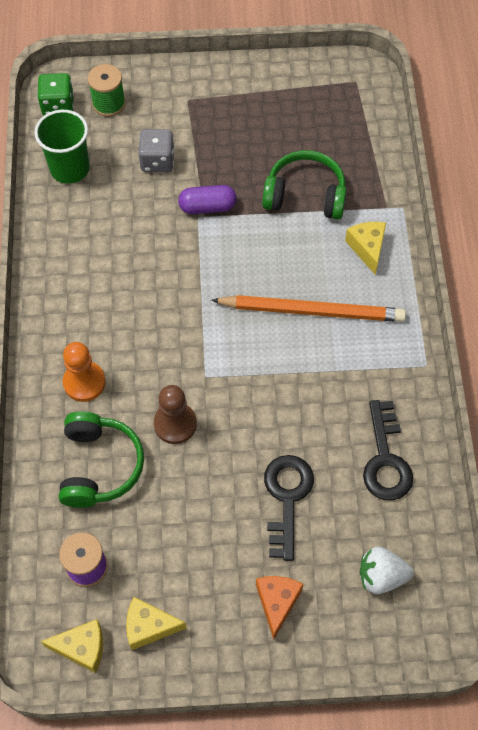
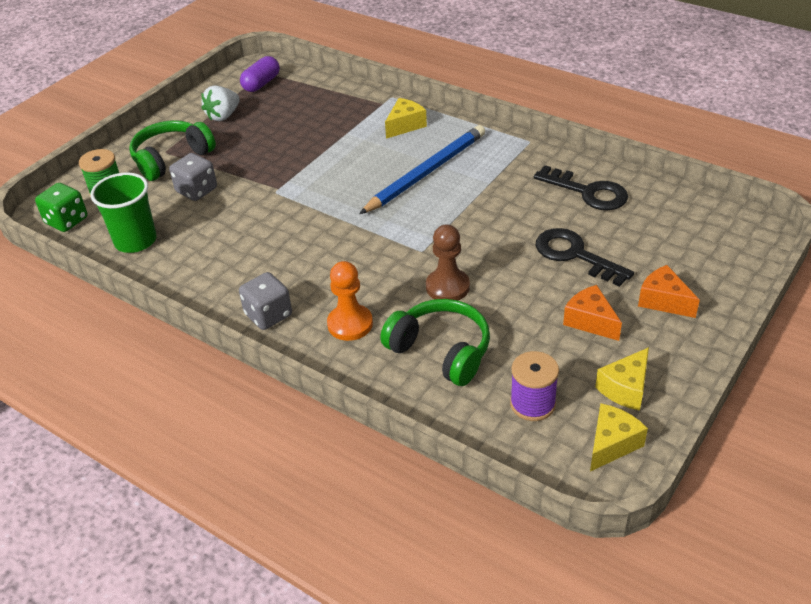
camera: 50 degrees left, 20 degrees down
purple capsule [178,185,237,214] -> purple capsule moved to [240,56,280,92]
orange pencil [211,295,406,322] -> blue pencil [359,125,485,214]
green headphones [262,150,347,219] -> green headphones moved to [129,120,216,181]
yellow cheese [345,222,386,275] -> yellow cheese turned 105 degrees clockwise [385,98,427,139]
white strawberry [360,547,414,594] -> white strawberry moved to [201,85,240,121]
none -> grey dice [239,272,292,330]
none -> orange cheese [563,285,622,341]

